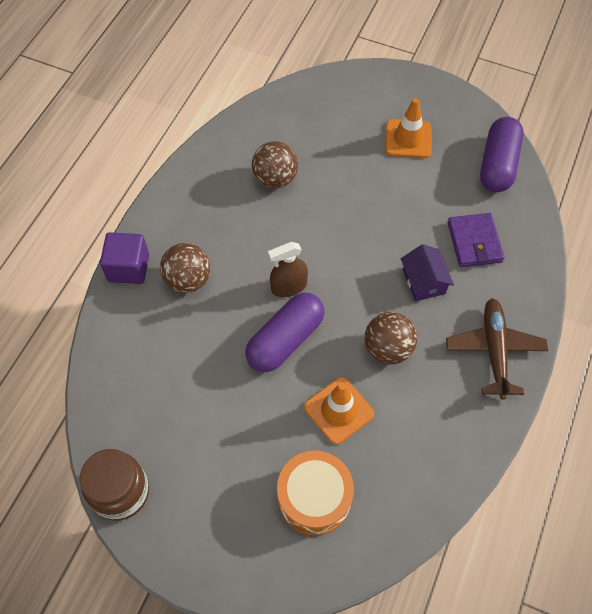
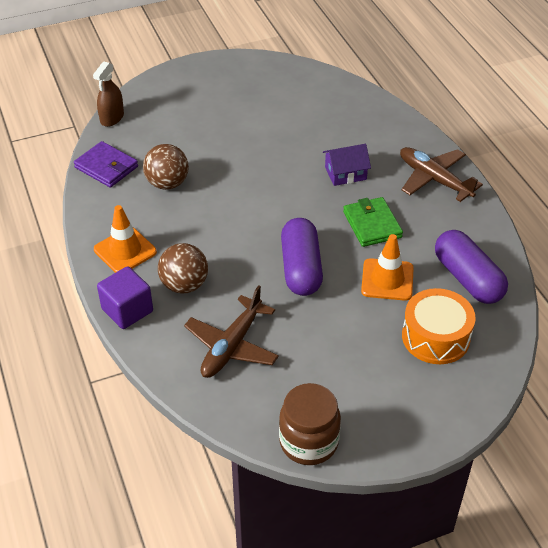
camera: 45 degrees left, 15 degrees down
brown spray bottle [268,242,308,297] -> brown spray bottle moved to [93,61,124,127]
brown ball [364,312,417,365] -> green wallet [343,197,403,247]
orange traffic cone [385,98,431,158] -> orange traffic cone moved to [94,205,157,273]
purple house [401,244,454,301] -> purple house turned 45 degrees counterclockwise [323,144,371,186]
purple wallet [448,213,505,267] -> purple wallet moved to [74,141,138,188]
purple capsule [480,117,524,192] -> purple capsule moved to [435,230,508,304]
none -> brown plane [184,285,279,378]

